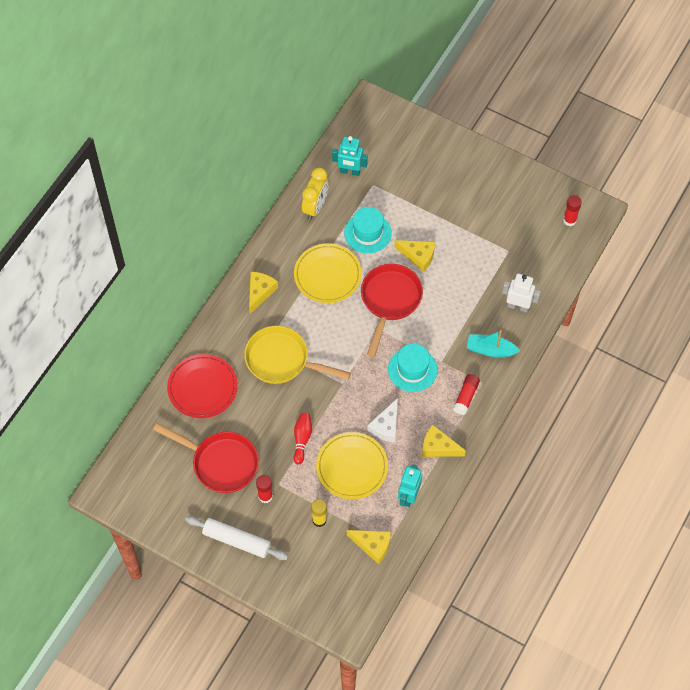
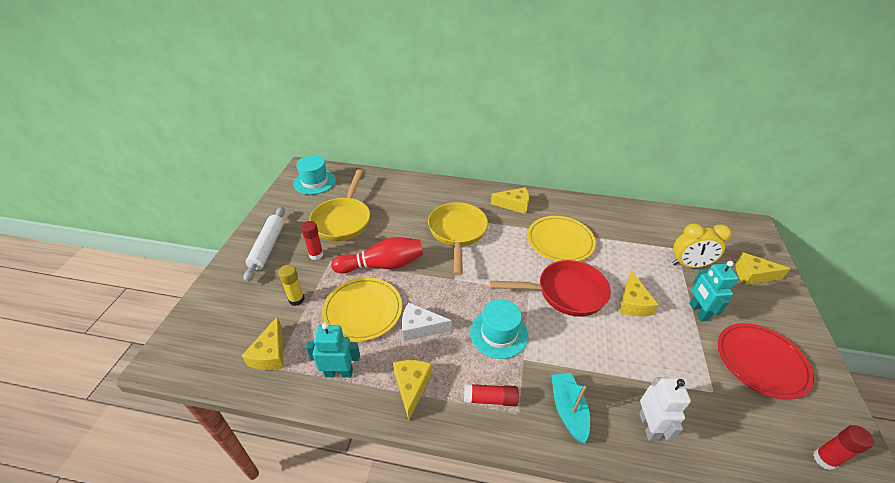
camera: 70 degrees right, 20 degrees down
red pan [153,423,259,493] -> yellow pan [309,170,370,241]
red plate [167,354,238,418] -> red plate moved to [717,323,814,399]
red bowling pin [294,413,312,464] -> red bowling pin [331,237,423,273], size x1.71
yellow clock [302,168,329,220] -> yellow clock moved to [672,223,731,268]
turquoise robot [332,136,368,176] -> turquoise robot moved to [689,261,738,322]
turquoise hat [344,207,392,254] -> turquoise hat moved to [293,155,336,195]
none -> yellow cheese [736,252,791,285]

